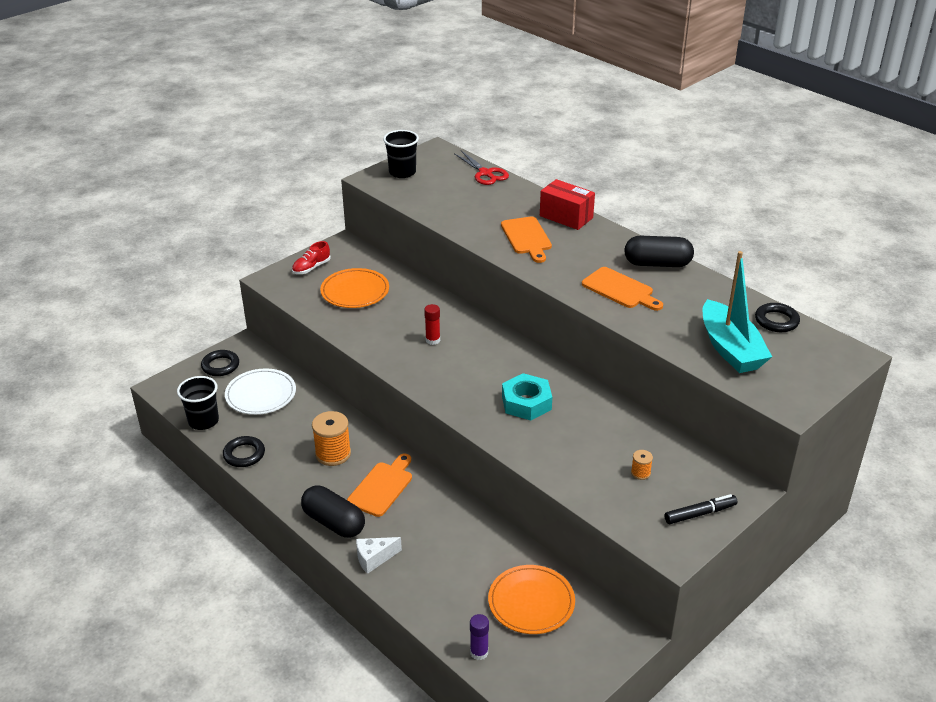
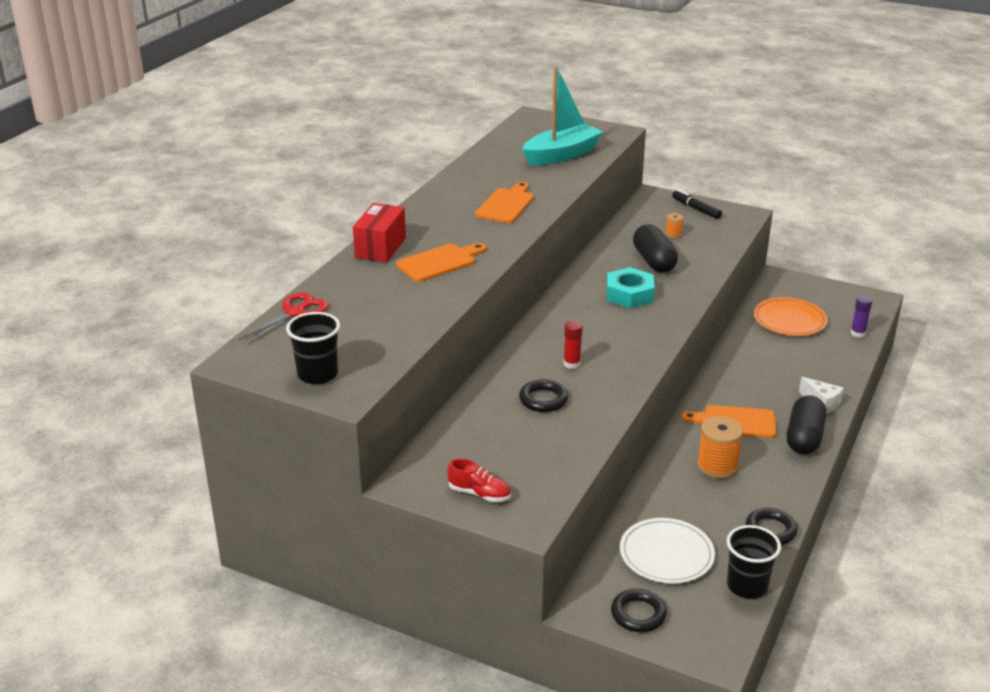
camera: 110 degrees left, 5 degrees down
orange plate [320,268,389,308] -> none
black capsule [624,236,694,267] -> black capsule moved to [633,224,678,273]
black ring [755,303,800,332] -> black ring moved to [519,379,568,412]

